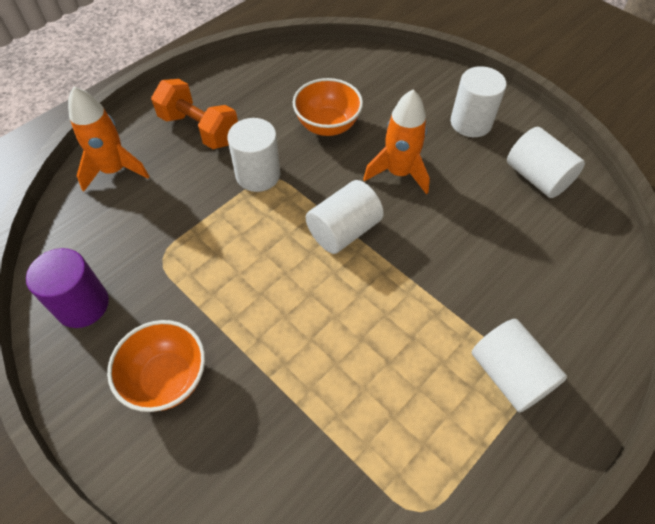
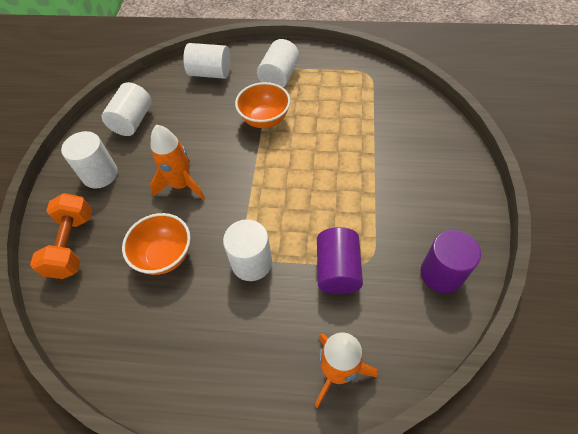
camera: 125 degrees left, 0 degrees up
orange bowl [107,320,205,412] -> orange bowl moved to [235,82,291,128]
orange dumbbell [151,79,238,149] -> orange dumbbell moved to [30,193,92,279]
white cylinder [306,180,384,254] -> white cylinder moved to [183,43,231,79]
none -> purple cylinder [317,227,363,294]

